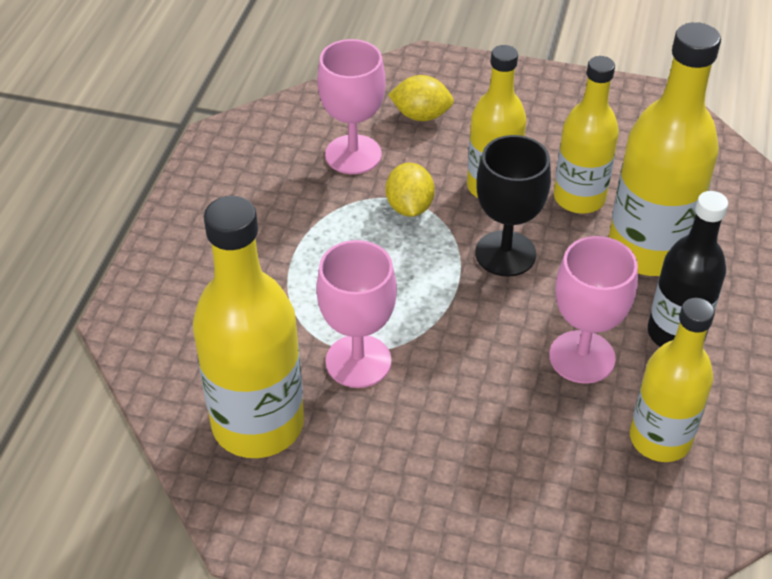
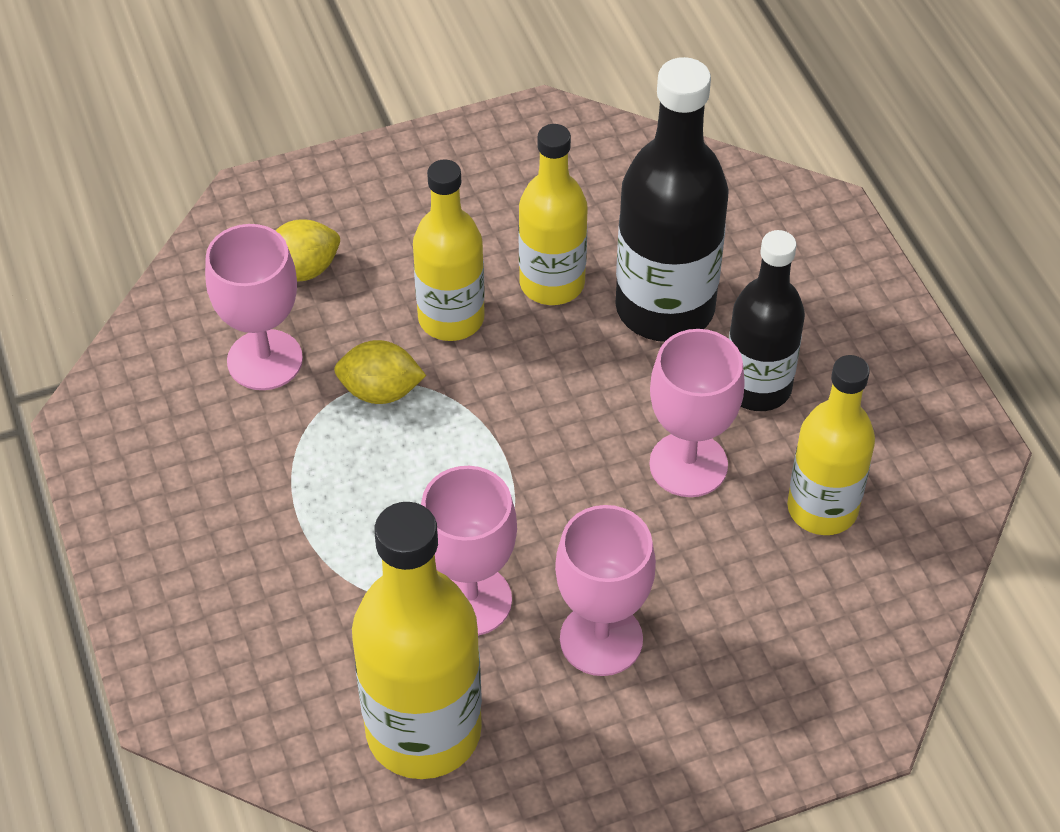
camera: 35 degrees left, 5 degrees up
yellow lemon [386,163,435,217] -> yellow lemon turned 45 degrees counterclockwise [334,340,426,404]
black goblet [475,135,551,277] -> none
yellow bottle [609,22,721,276] -> black bottle [615,57,729,342]
none -> pink goblet [555,505,656,676]

